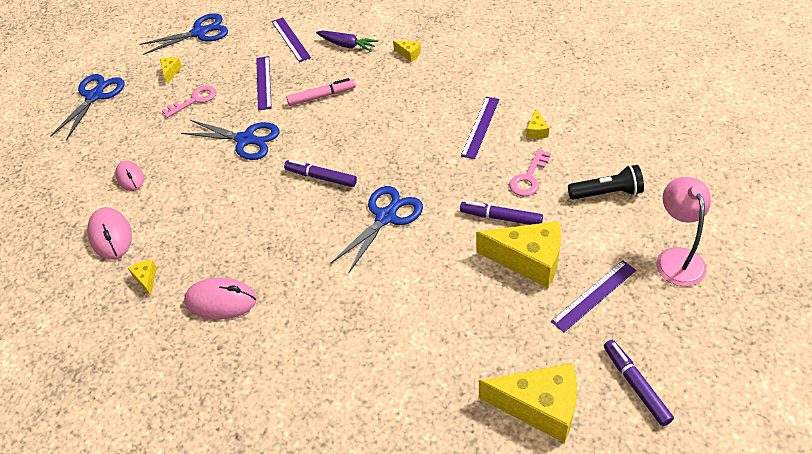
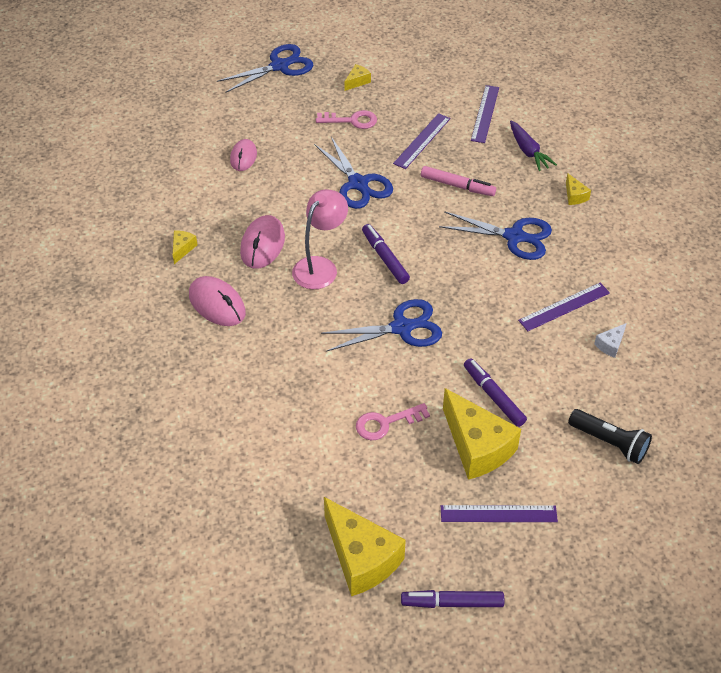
camera: 35 degrees right, 0 degrees up
pink mouse [88,207,132,260] -> pink mouse moved to [240,215,285,269]
blue scissors [140,13,228,55] -> blue scissors moved to [439,211,552,260]
pink key [509,149,551,196] -> pink key moved to [356,403,430,440]
yellow cheese [526,109,549,139] -> white cheese [594,323,627,358]
purple marker [604,340,674,426] -> purple marker turned 105 degrees counterclockwise [401,590,504,608]
pink lamp [656,177,711,286] -> pink lamp moved to [292,189,348,289]

